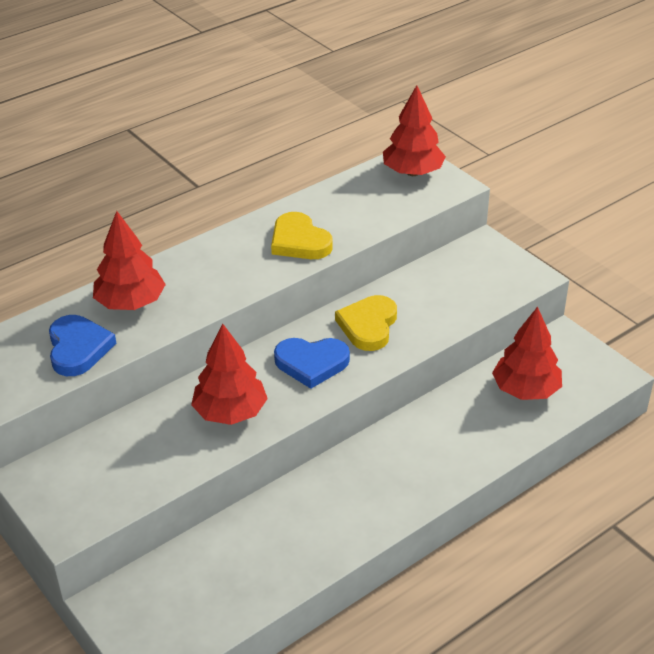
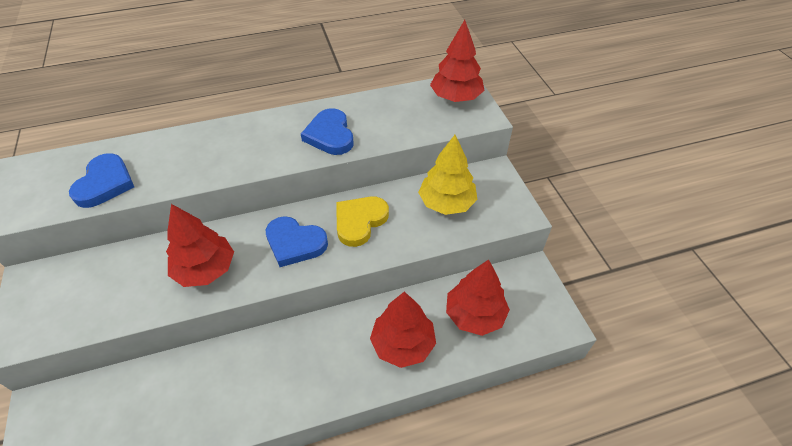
camera: 20 degrees right, 10 degrees up
red tree [93,211,166,310] -> red tree moved to [370,291,436,368]
yellow heart [271,212,333,259] -> blue heart [301,108,353,155]
none -> yellow tree [418,135,478,215]

